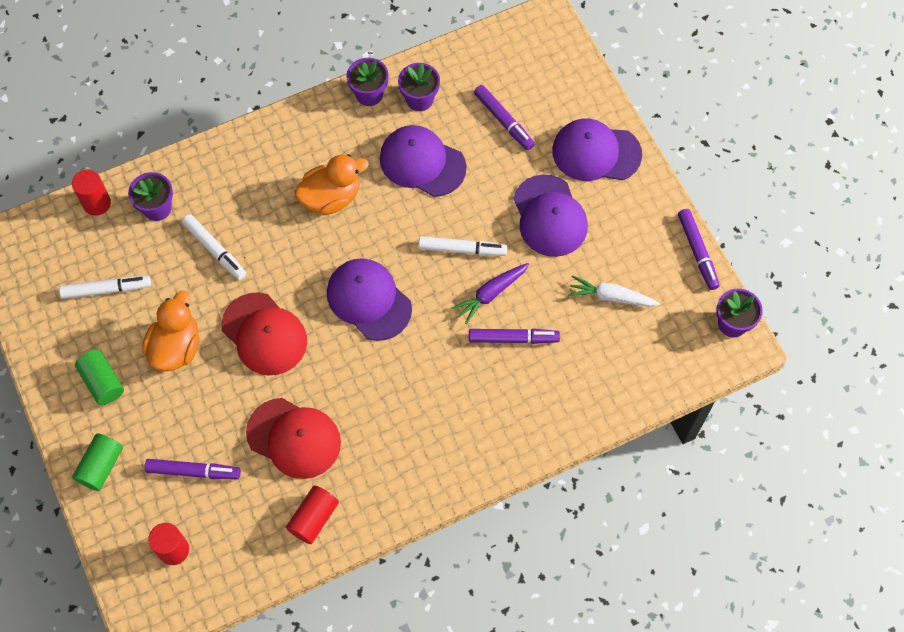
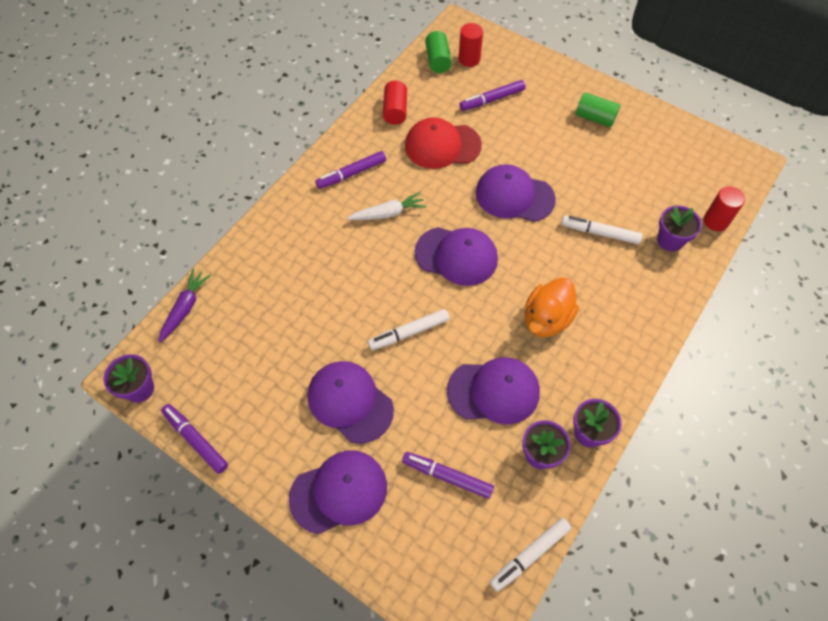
camera: 150 degrees right, 5 degrees down
white marker [59,276,151,299] -> white marker moved to [490,518,571,592]
green cylinder [72,433,123,491] -> green cylinder moved to [425,31,452,73]
orange duck [142,291,199,371] -> none
red cap [221,292,307,375] -> purple cap [476,164,556,222]
purple carrot [452,263,529,324] -> purple carrot moved to [159,269,211,343]
purple marker [469,329,560,344] -> purple marker moved to [315,151,386,189]
white carrot [568,275,660,307] -> white carrot moved to [347,192,426,220]

